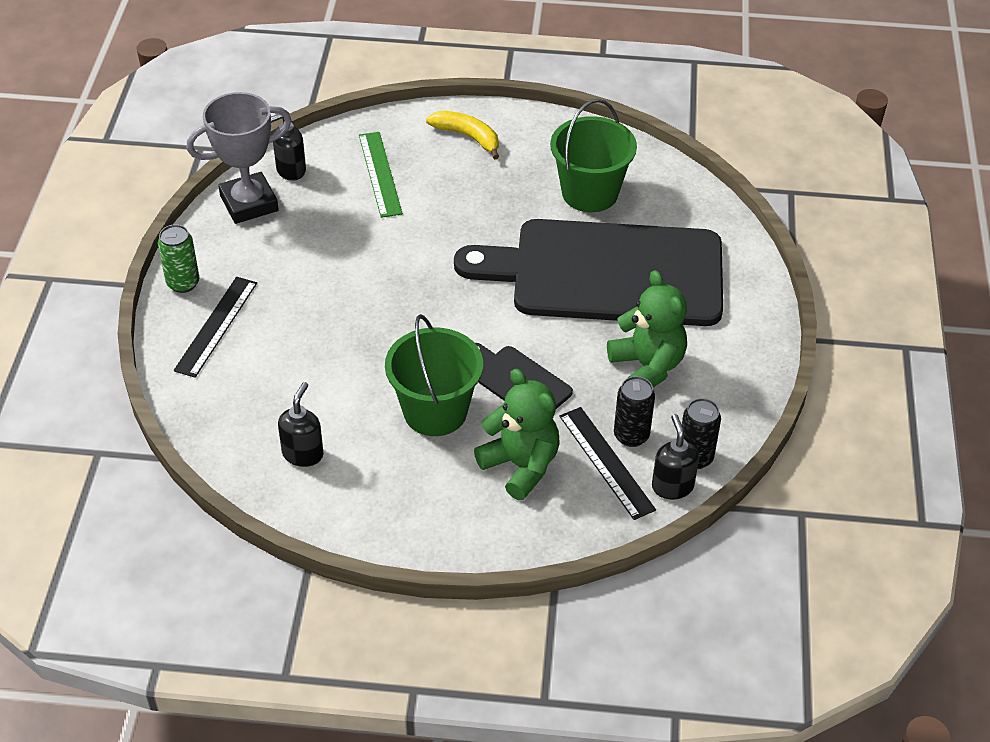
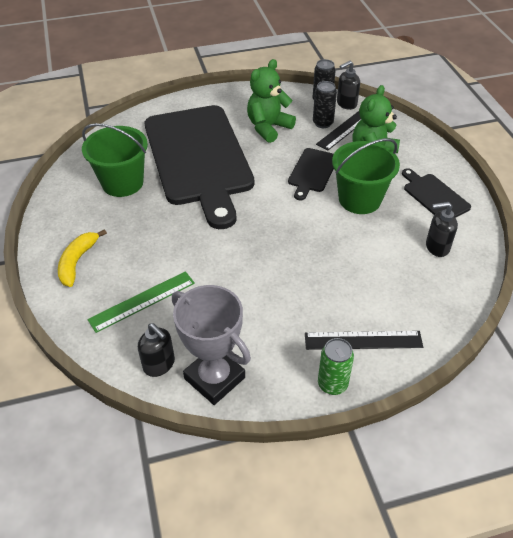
camera: 110 degrees left, 0 degrees up
none -> black cutting board [402,168,471,218]

